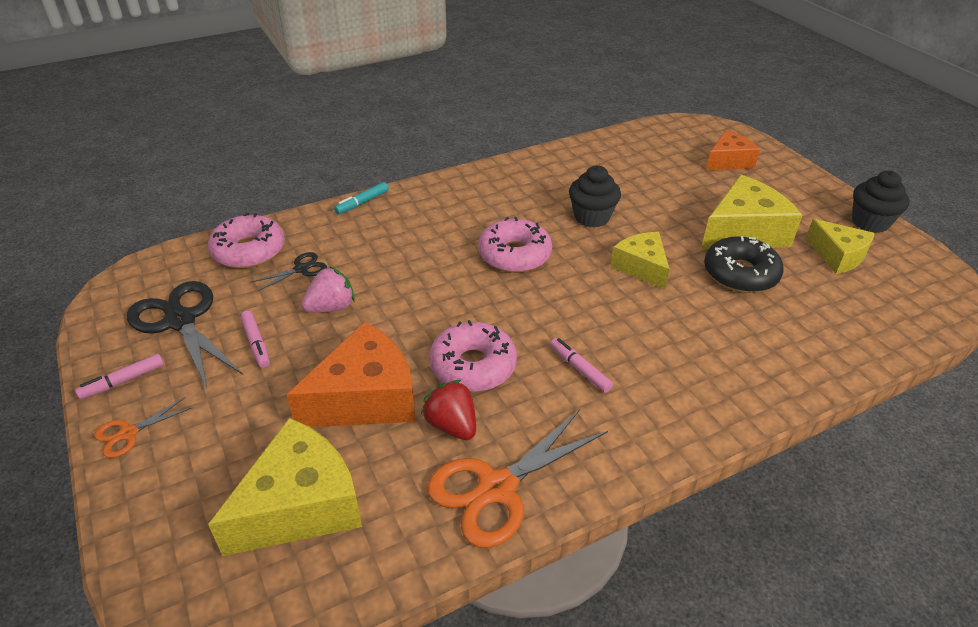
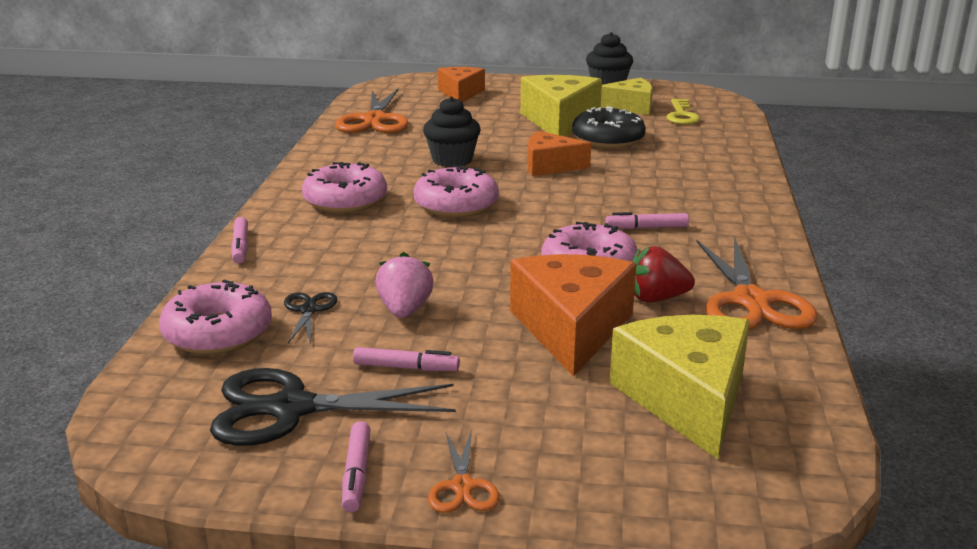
camera: 55 degrees left, 15 degrees down
turquoise marker [334,182,389,214] -> pink marker [231,217,248,264]
yellow cheese [611,232,670,289] -> orange cheese [528,131,591,176]
none -> pink donut [302,162,387,213]
none -> orange scissors [335,88,409,133]
none -> yellow key [666,99,700,125]

